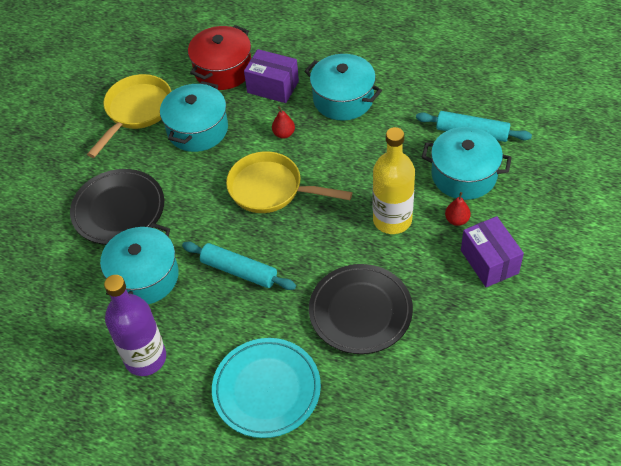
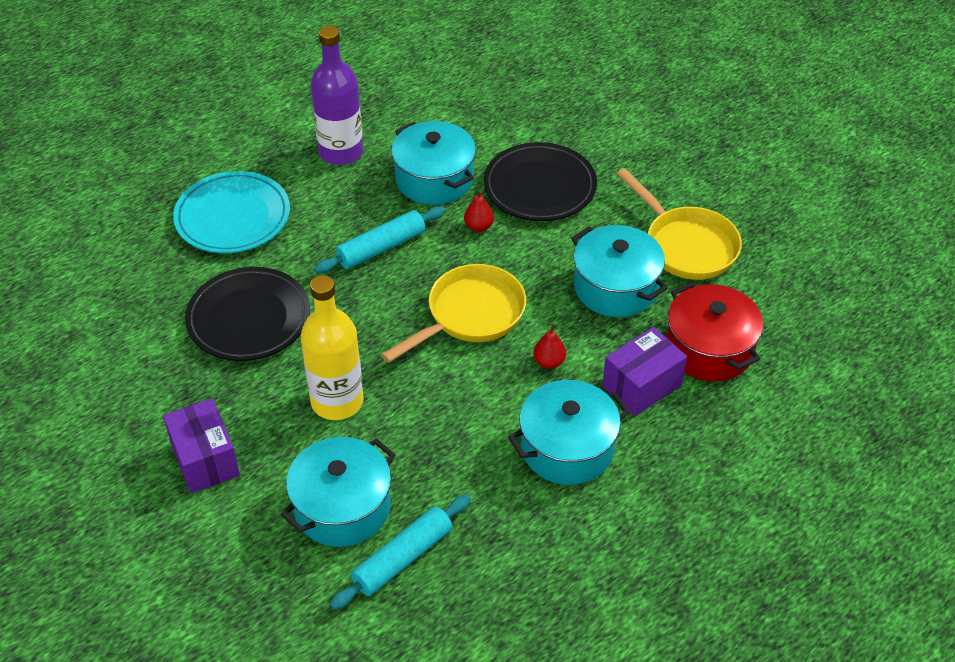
camera: 115 degrees right, 5 degrees down
red pear [445,192,471,226] -> red pear moved to [464,190,494,232]
purple box [461,216,524,287] -> purple box turned 60 degrees clockwise [163,398,240,493]

